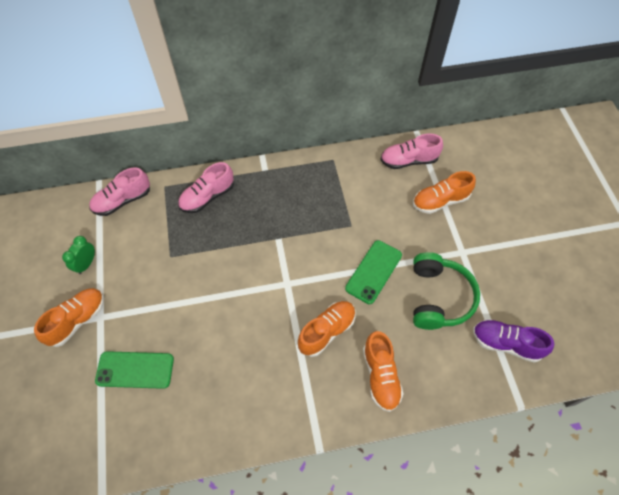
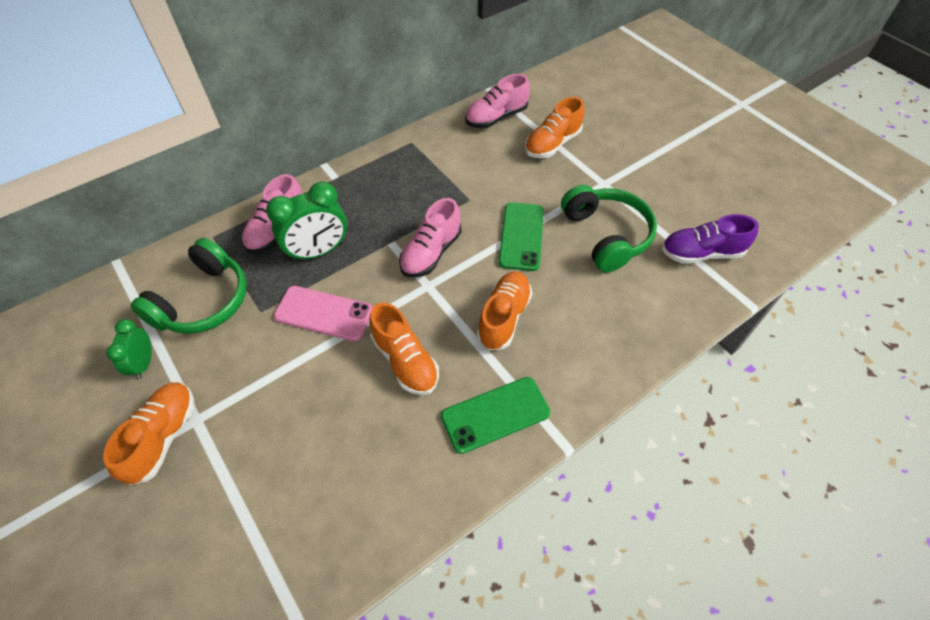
camera: 25 degrees left, 5 degrees down
pink shoe [89,168,150,216] -> pink shoe moved to [399,198,462,277]
green phone [95,351,174,389] -> green phone moved to [441,377,550,454]
orange shoe [363,331,404,412] -> orange shoe moved to [369,303,439,395]
none -> green headphones [130,238,247,334]
none -> green clock [266,182,347,262]
none -> pink phone [274,286,373,341]

